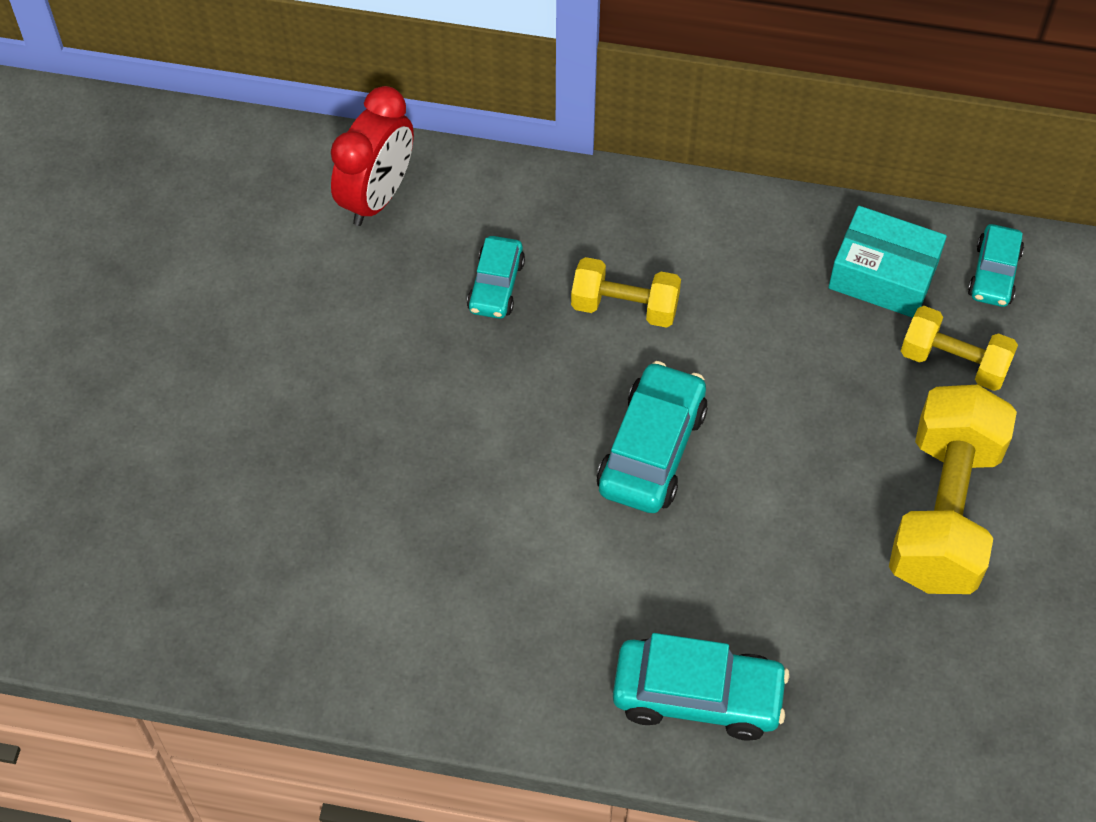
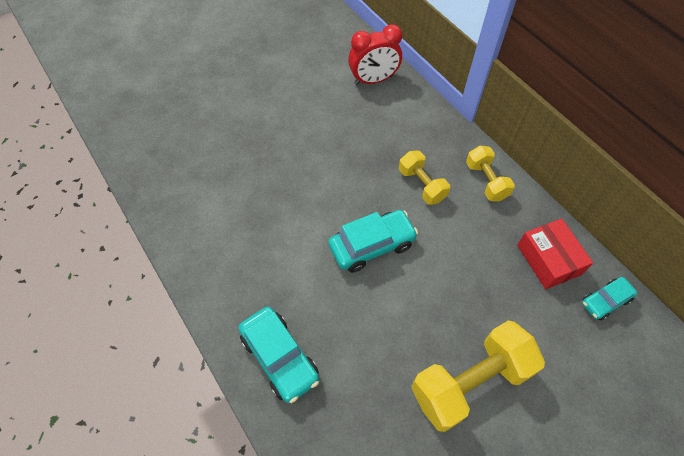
camera: 45 degrees right, 0 degrees up
turquoise car [467,236,525,319] -> none
turquoise box [828,206,947,318] -> red box [517,219,593,289]
yellow dumbbell [901,306,1018,391] -> yellow dumbbell moved to [466,146,515,201]

